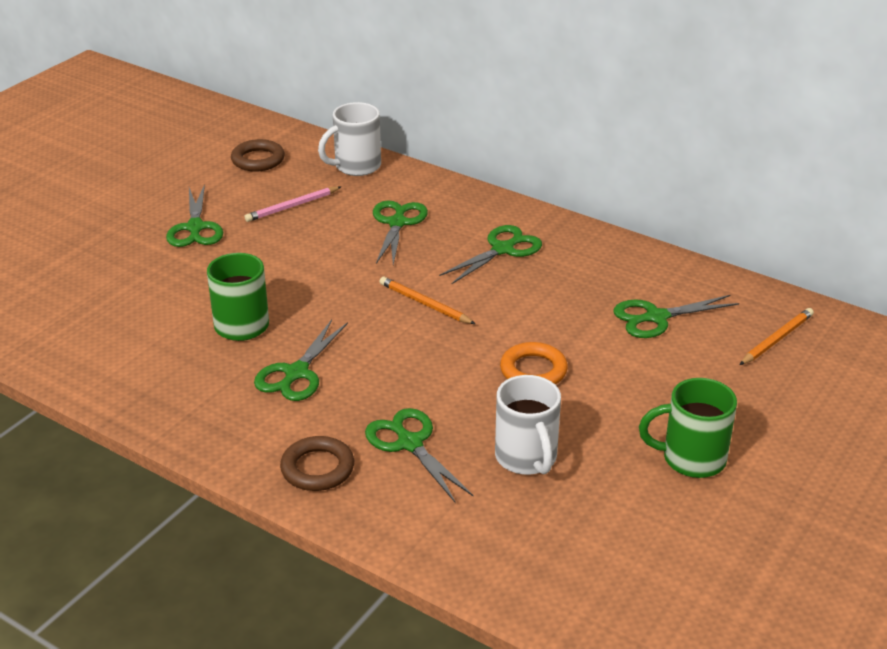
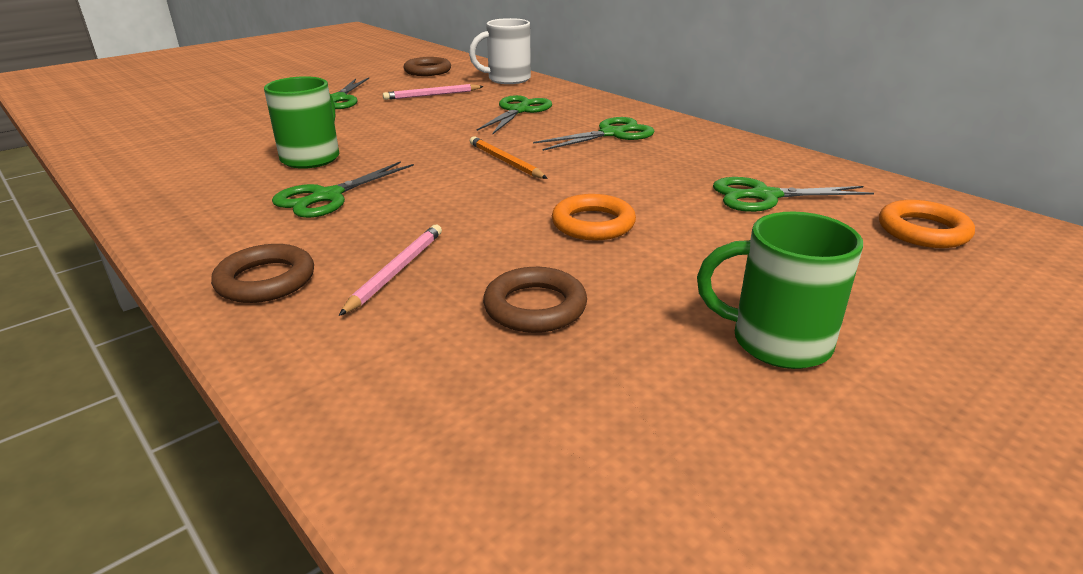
camera: 15 degrees right, 5 degrees down
green scissors [365,408,474,503] -> pink pencil [339,225,442,316]
white mug [495,375,561,475] -> brown ring [483,267,587,333]
orange pencil [740,308,814,365] -> orange ring [879,200,975,248]

